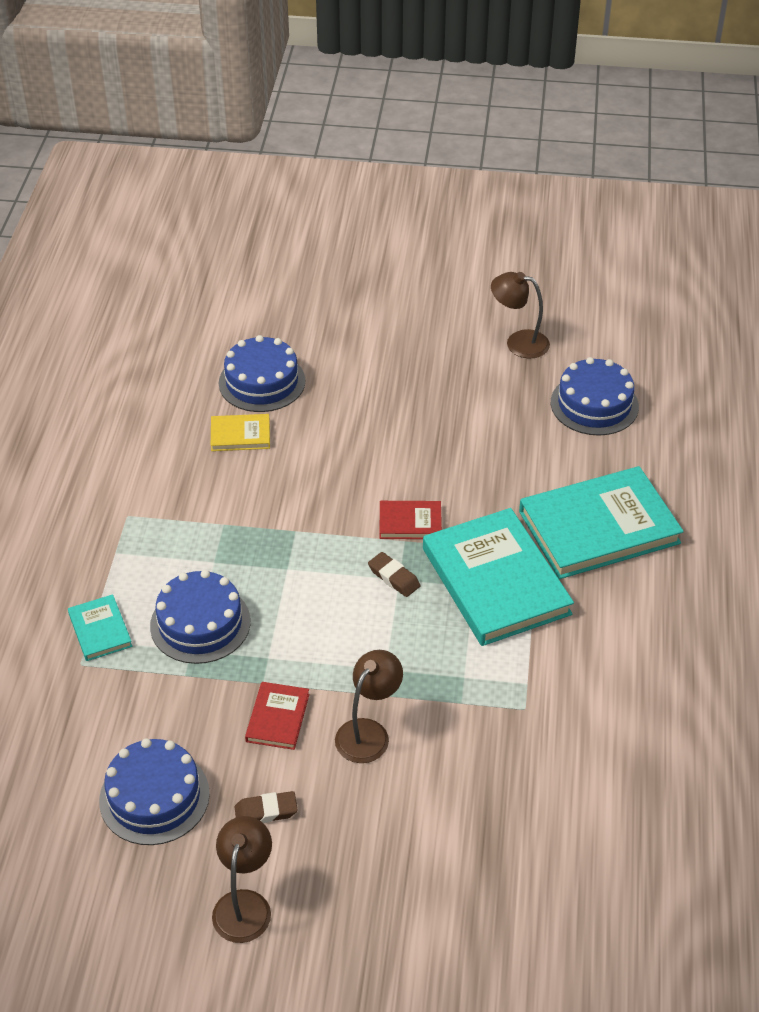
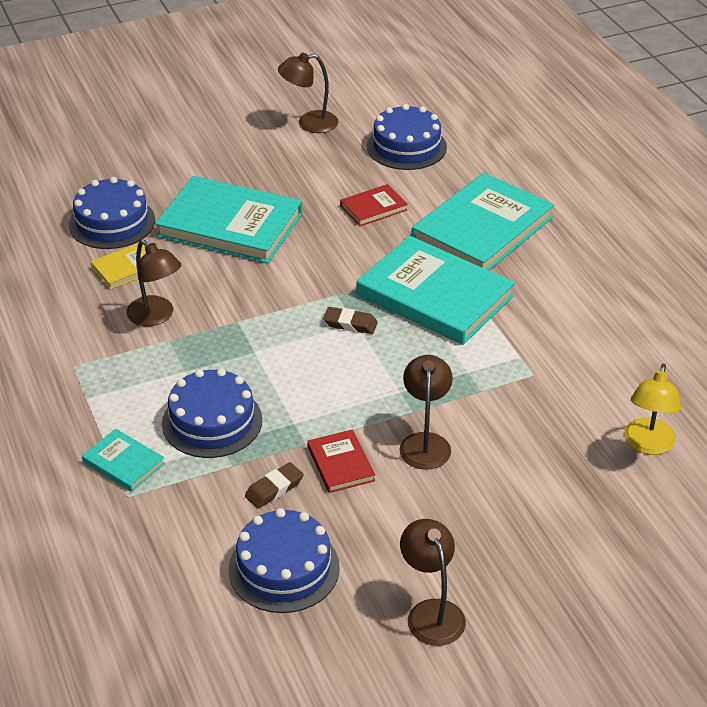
camera: 30 degrees left, 5 degrees down
brown eraser [235,791,298,823] -> brown eraser moved to [245,462,303,508]
red book [379,501,442,539] -> red book moved to [340,184,408,226]
none -> brown lamp [126,240,181,326]
none -> turquoise book [155,176,302,264]
none -> yellow lamp [624,364,681,455]

